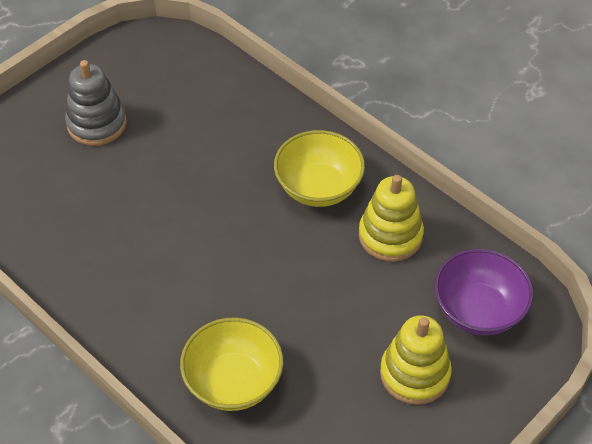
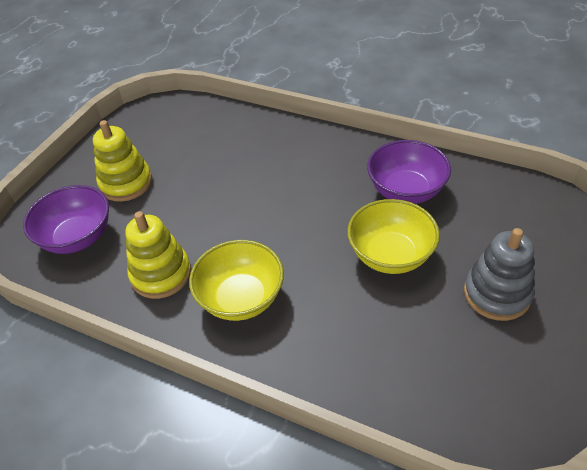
camera: 165 degrees right, 5 degrees down
yellow bowl [180,317,283,411] -> yellow bowl moved to [347,199,440,274]
none -> purple bowl [367,140,451,204]

